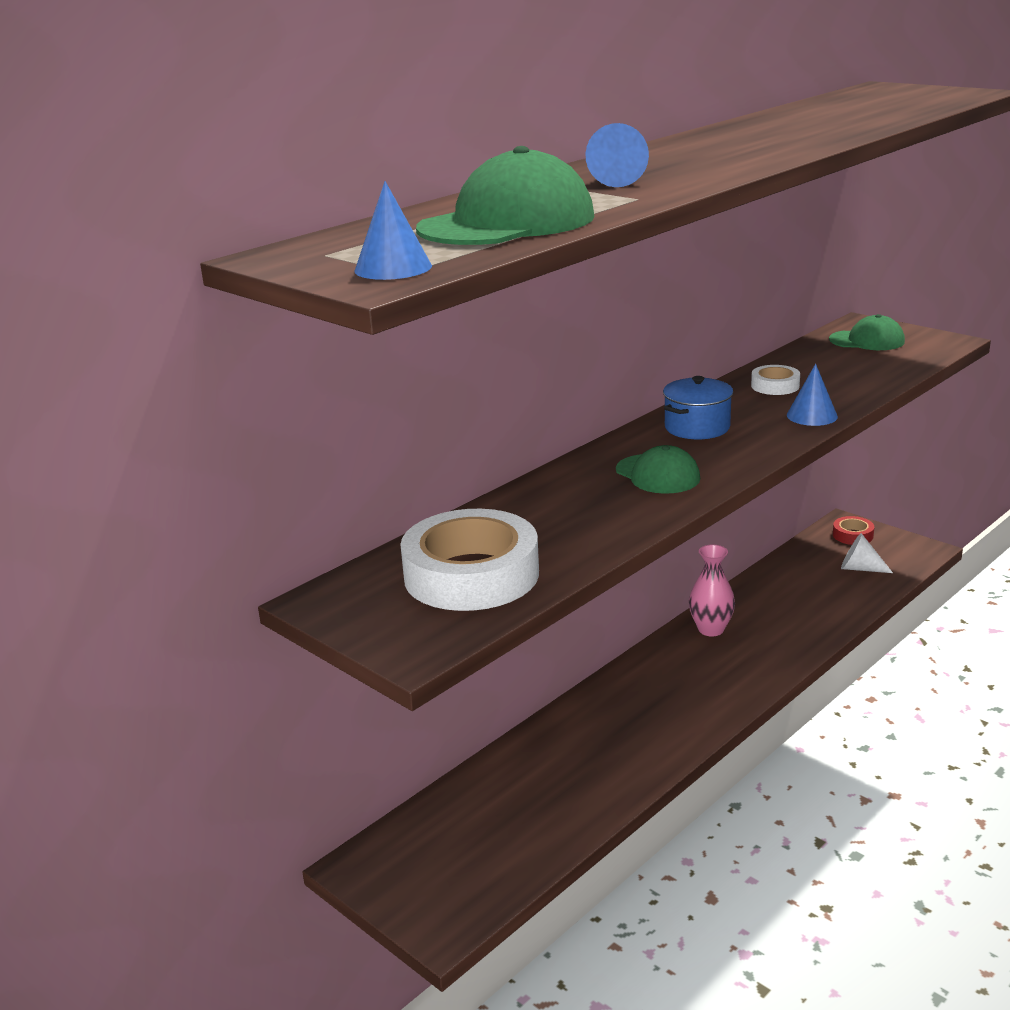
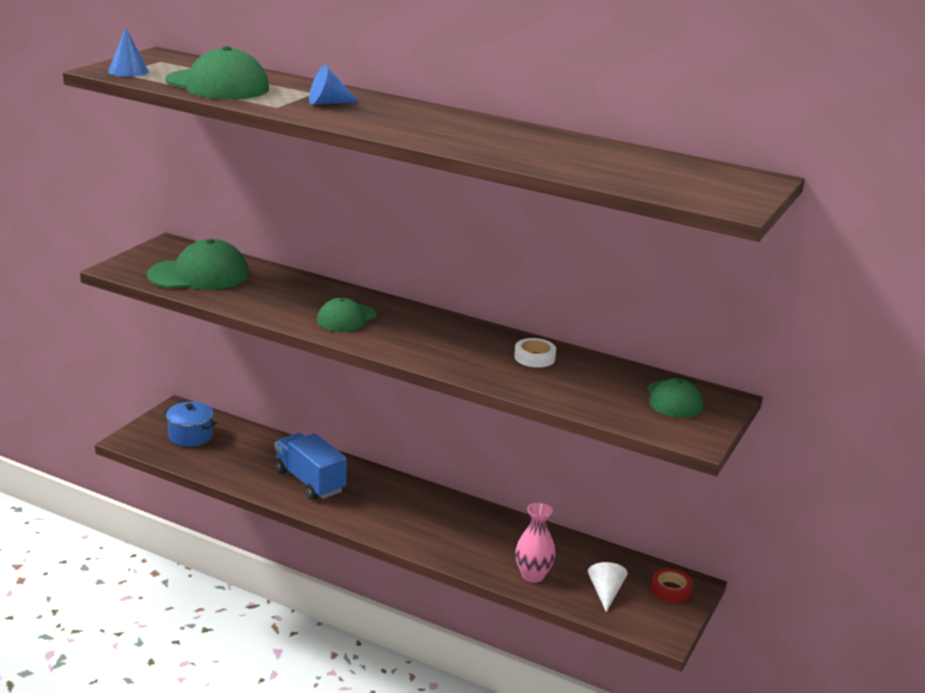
camera: 70 degrees right, 0 degrees up
white tape [400,509,539,611] -> green cap [147,239,249,290]
blue pot [663,376,733,439] -> blue pot moved to [163,402,217,447]
pink vase [689,545,735,636] -> pink vase moved to [515,503,556,583]
blue cone [787,364,838,426] -> none
none -> blue truck [275,433,347,500]

